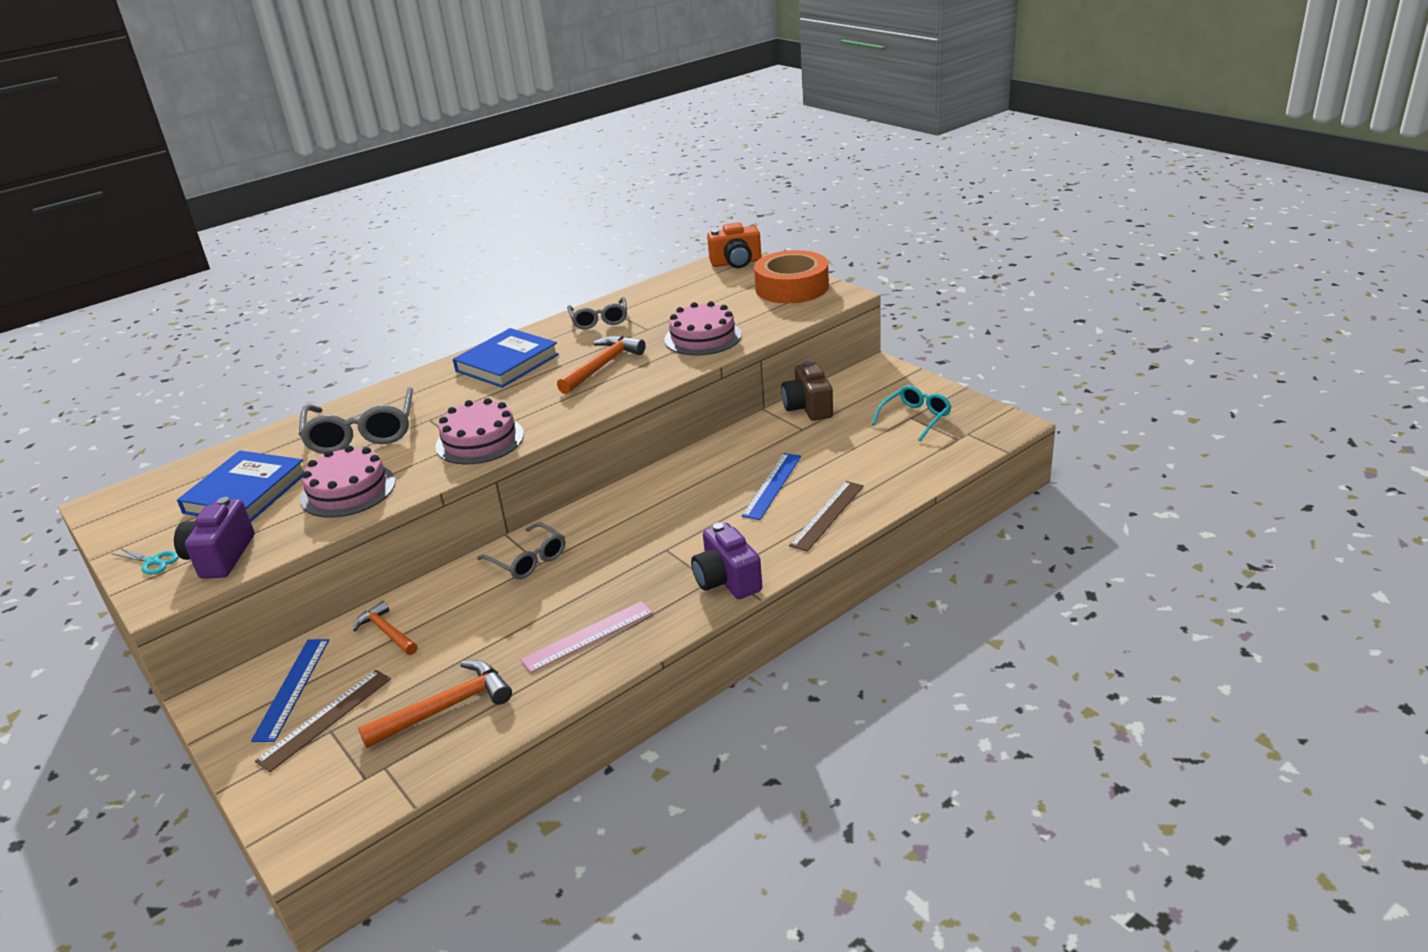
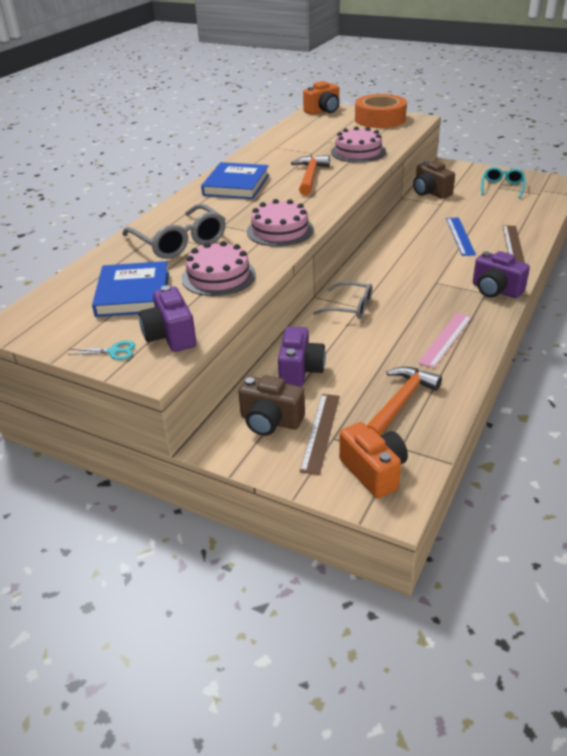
camera: 25 degrees left, 5 degrees up
blue ruler [251,639,329,742] -> brown camera [238,375,305,436]
orange hammer [353,601,417,655] -> purple camera [278,326,326,387]
grey glasses [567,297,627,329] -> none
none -> orange camera [339,422,408,498]

